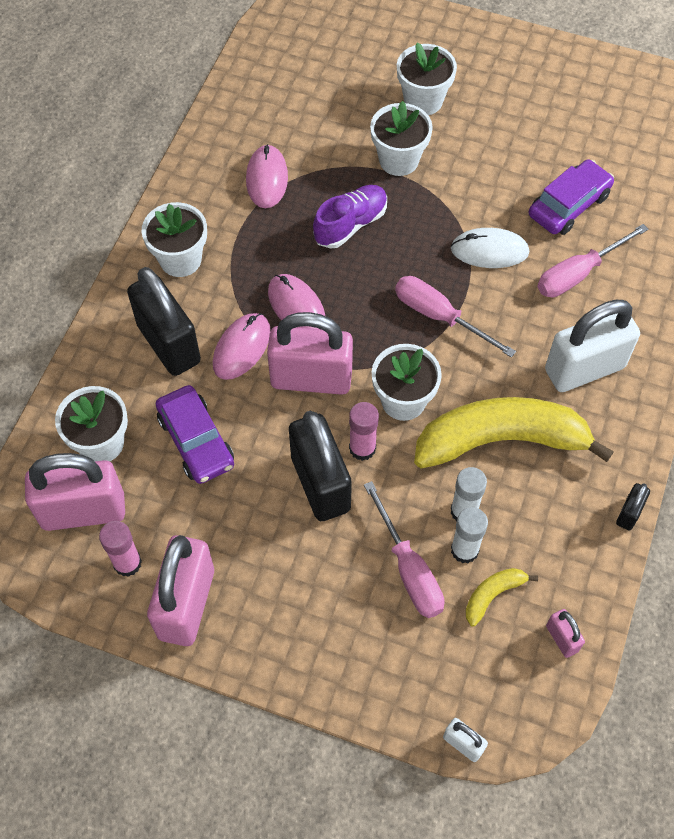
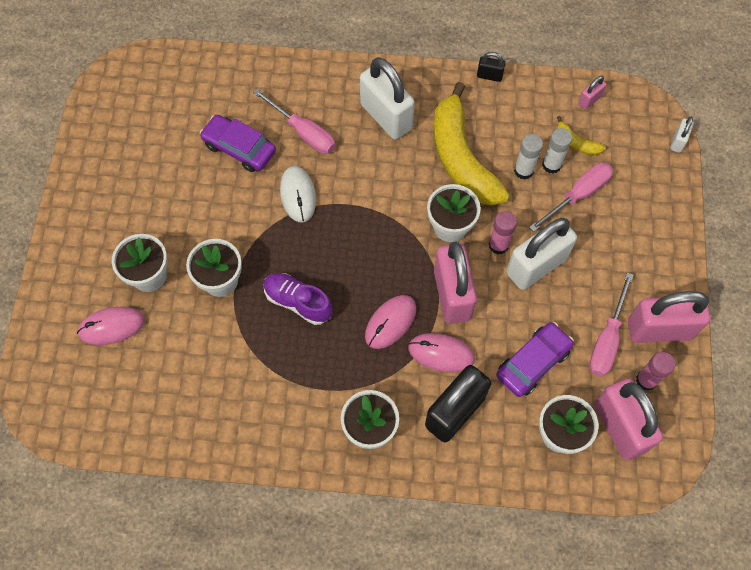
camera: 105 degrees left, 5 degrees up
pink mouse [246,144,288,208] -> pink mouse moved to [77,307,145,345]
black padlock [289,411,352,521] -> white padlock [506,218,577,290]
pink screwdriver [395,276,516,358] -> pink screwdriver moved to [589,272,634,377]

